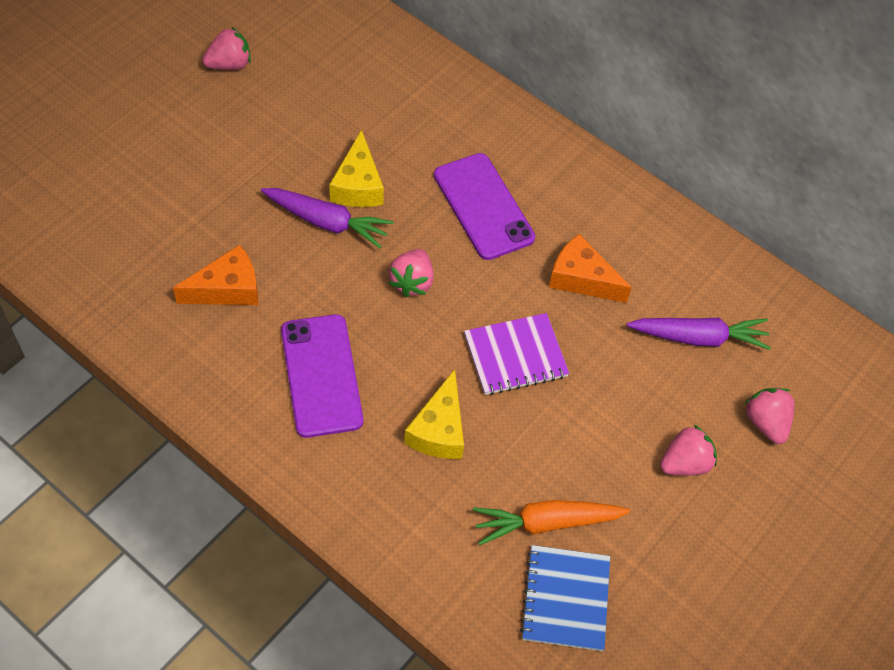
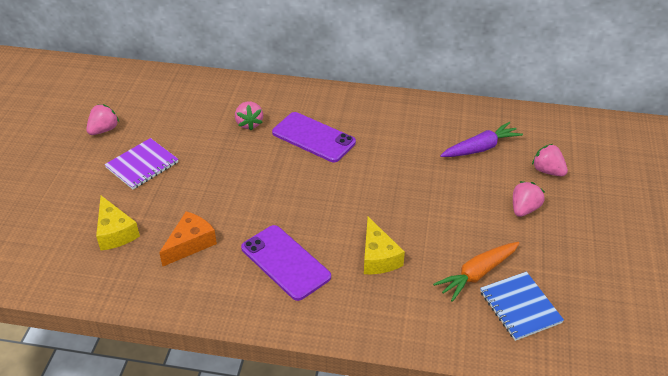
camera: 25 degrees left, 15 degrees down
purple carrot [261,188,393,248] -> none
yellow cheese [329,130,384,207] -> yellow cheese moved to [96,196,140,251]
pink strawberry [388,249,434,297] -> pink strawberry moved to [235,101,263,131]
purple notebook [464,313,569,395] -> purple notebook moved to [104,138,178,189]
orange cheese [549,234,632,303] -> none

